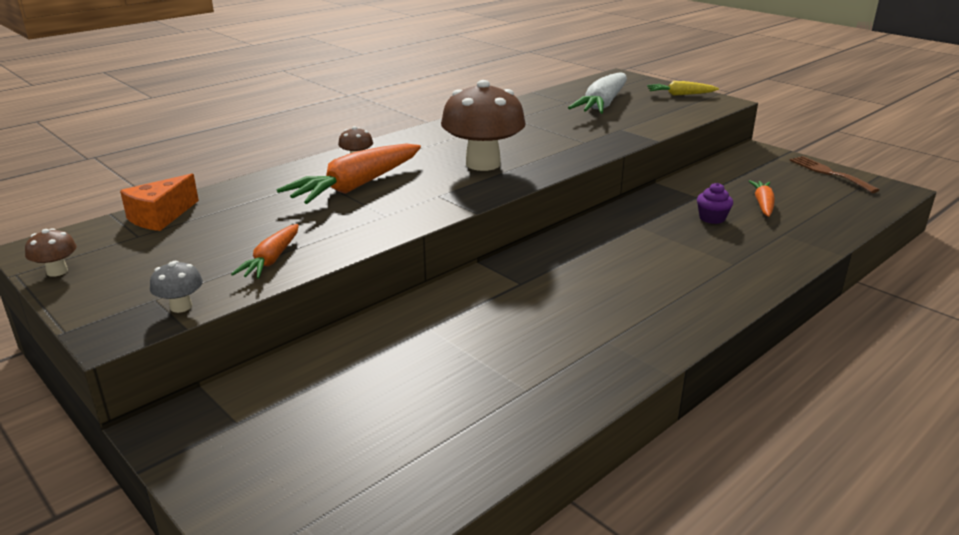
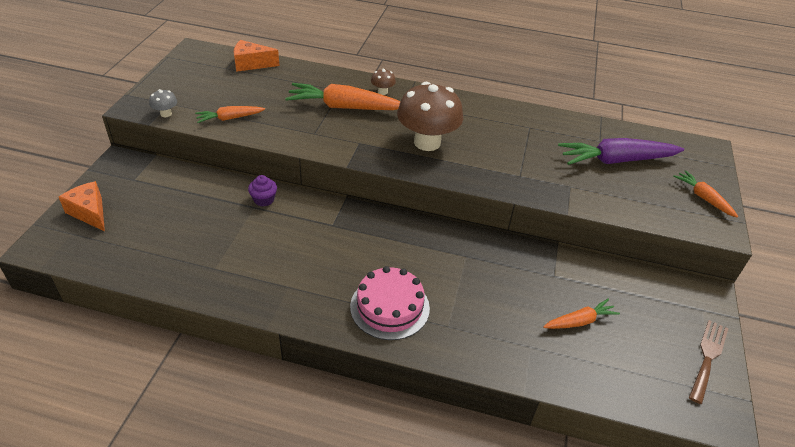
camera: 55 degrees right, 15 degrees up
brown mushroom [25,228,77,277] -> none
white carrot [568,72,627,114] -> purple carrot [558,138,684,165]
yellow carrot [647,81,719,96] -> orange carrot [673,170,738,217]
purple cupcake [697,183,733,224] -> purple cupcake moved to [248,175,277,206]
none -> orange cheese [59,181,105,231]
none -> pink cake [350,266,430,340]

